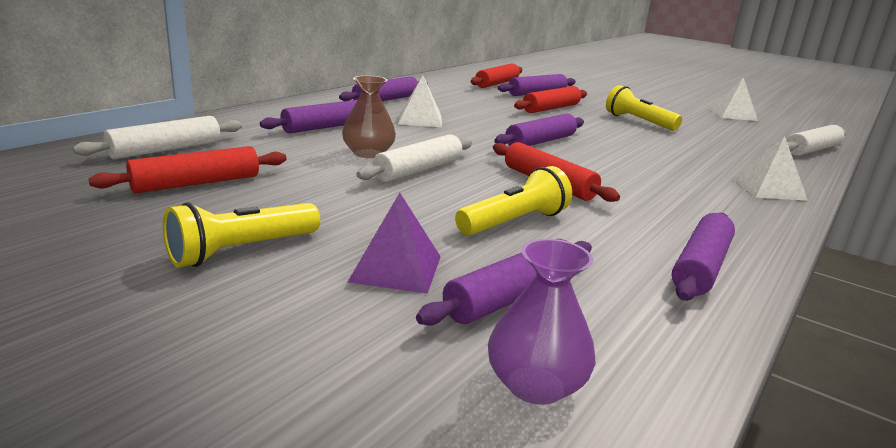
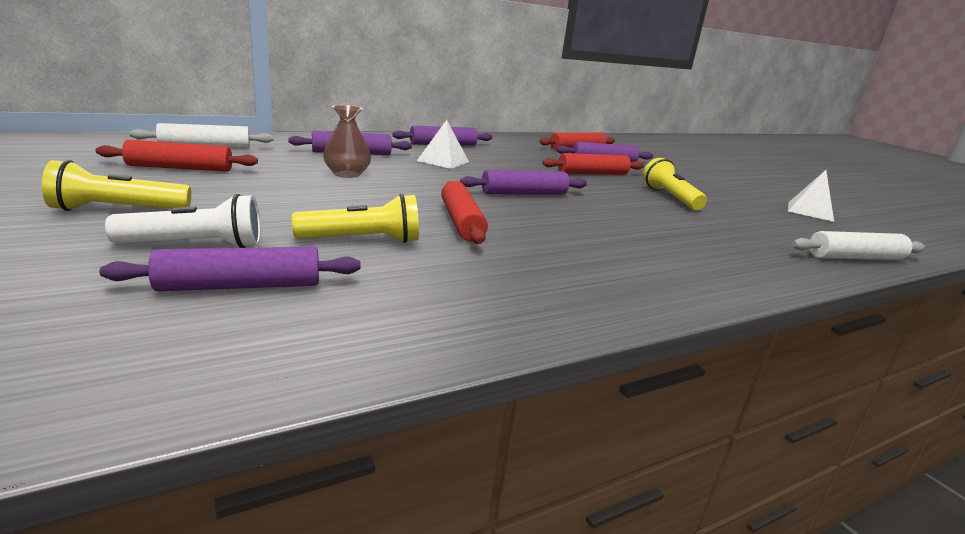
camera: 25 degrees right, 0 degrees up
purple pyramid [348,193,441,294] -> white flashlight [105,194,261,248]
white rolling pin [356,134,472,182] -> none
purple vase [488,239,595,405] -> none
purple rolling pin [672,213,735,301] -> none
white pyramid [732,136,808,201] -> none

